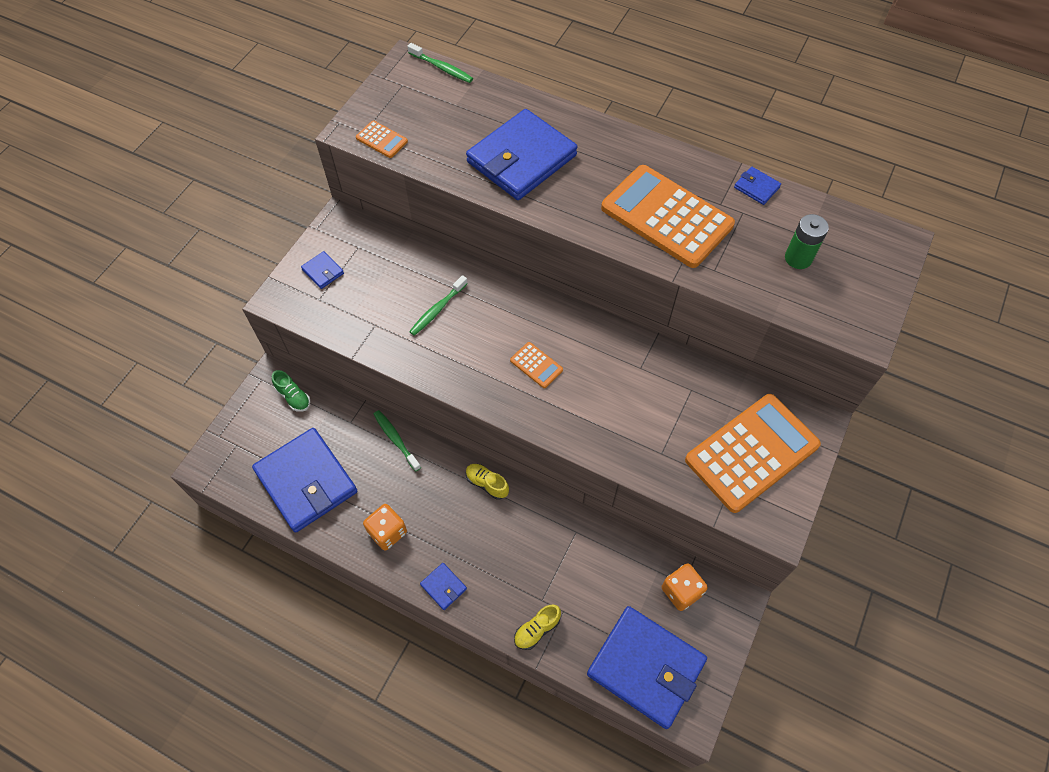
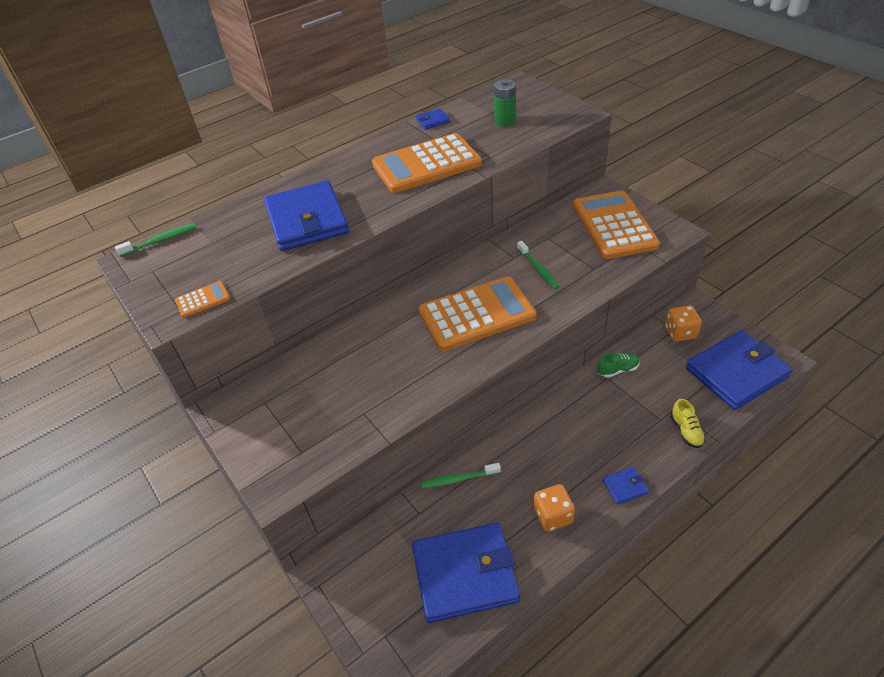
camera: 60 degrees left, 15 degrees down
green shoe [272,370,310,412] -> green shoe moved to [597,353,640,378]
blue wallet [301,251,344,289] -> none
green toothbrush [409,275,468,336] -> green toothbrush moved to [517,241,560,289]
yellow shoe [466,464,509,500] -> none
orange calculator [510,342,563,388] -> orange calculator [419,276,537,351], size x2.39

